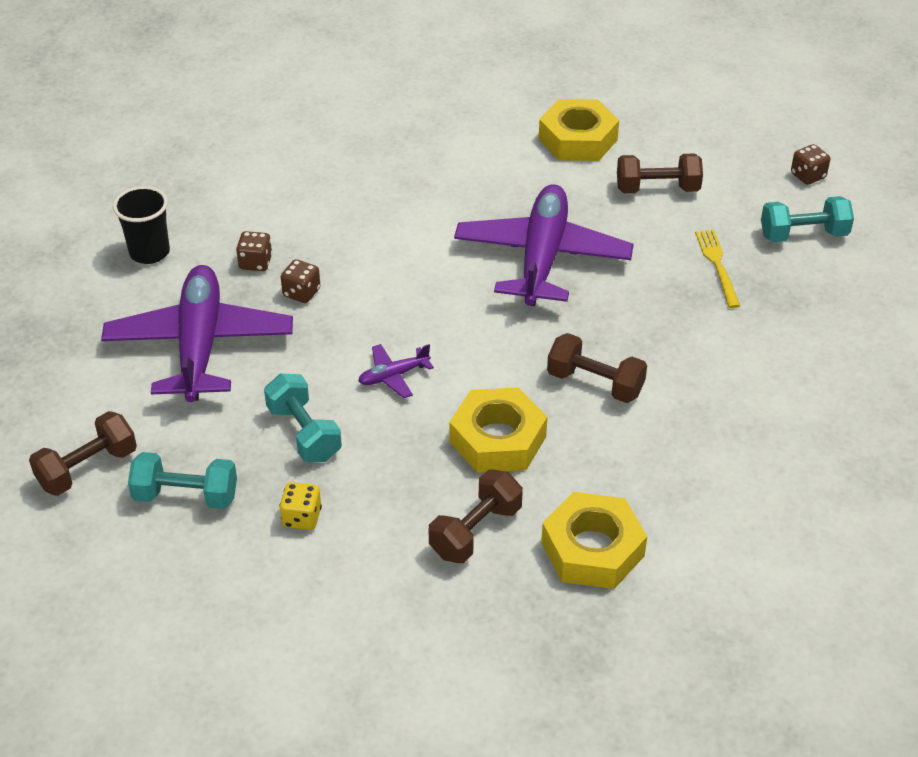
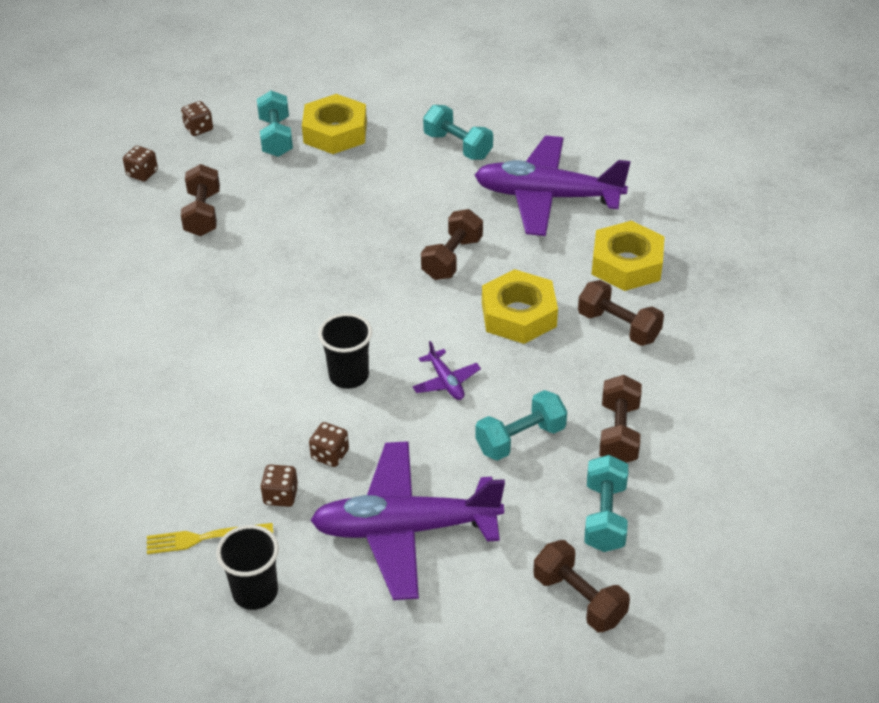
camera: 90 degrees left, 0 degrees up
yellow dice [279,482,322,530] -> brown dumbbell [599,375,642,463]
purple plane [454,184,634,306] -> purple plane moved to [475,136,631,236]
yellow nut [539,99,619,161] -> yellow nut moved to [302,94,367,154]
yellow fork [695,230,740,308] -> yellow fork moved to [147,523,273,554]
none -> brown dice [123,146,158,182]
none -> black cup [318,313,372,389]
none -> turquoise dumbbell [423,105,493,160]

